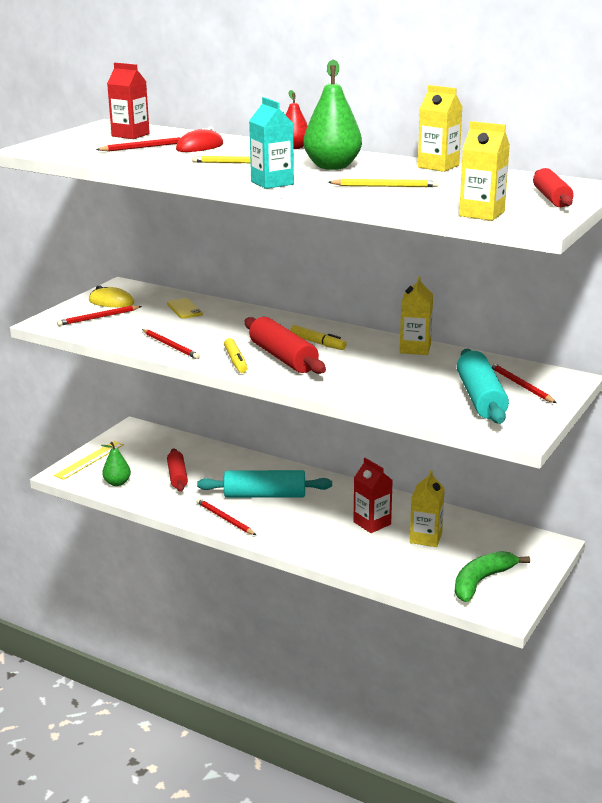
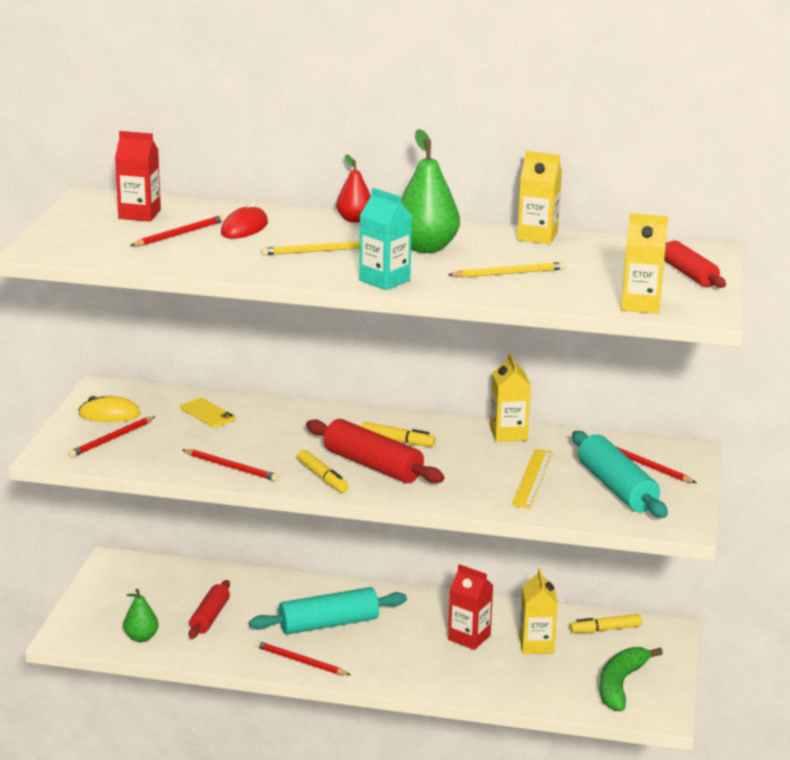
camera: 20 degrees left, 0 degrees up
yellow ruler [54,441,124,480] -> yellow ruler moved to [512,449,553,509]
red rolling pin [167,448,188,492] -> red rolling pin turned 45 degrees clockwise [189,580,230,639]
none -> yellow marker [570,614,642,633]

